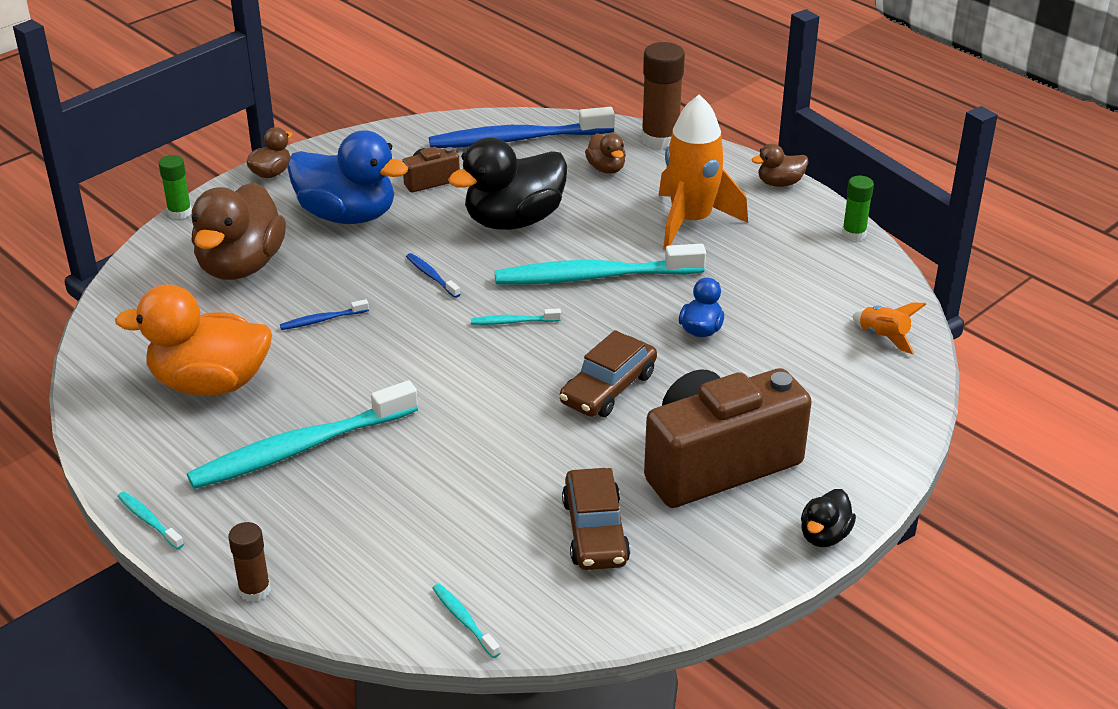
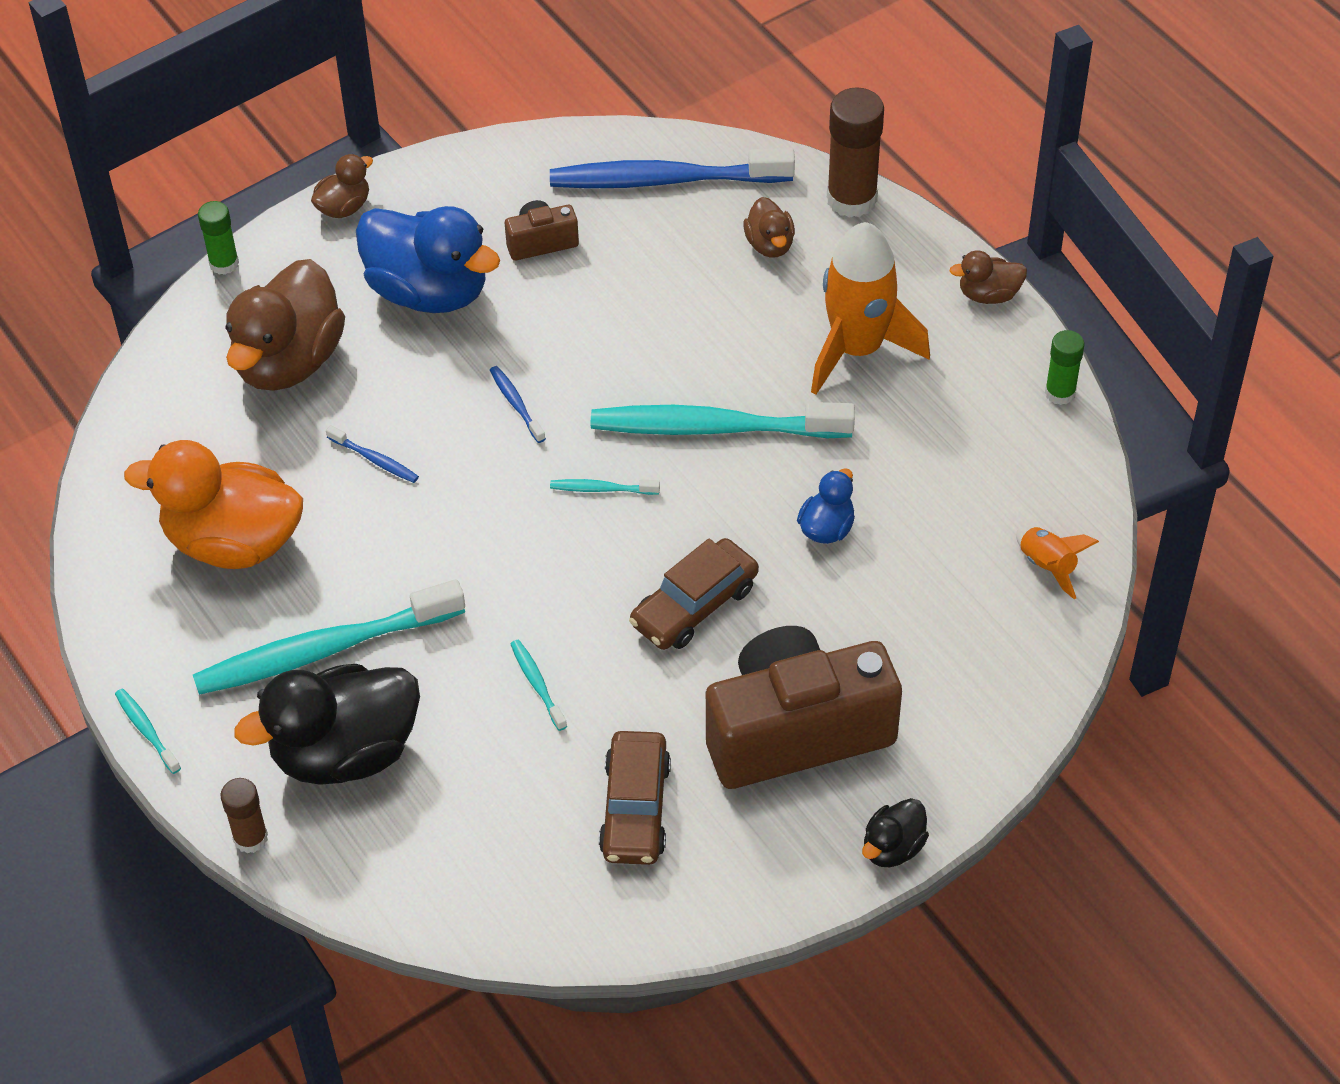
camera: 10 degrees right, 15 degrees up
blue toothbrush [280,299,369,330] -> blue toothbrush turned 135 degrees counterclockwise [326,425,419,483]
turquoise toothbrush [432,583,500,658] -> turquoise toothbrush moved to [510,640,567,731]
black duck [448,137,568,230] -> black duck moved to [234,664,420,785]

